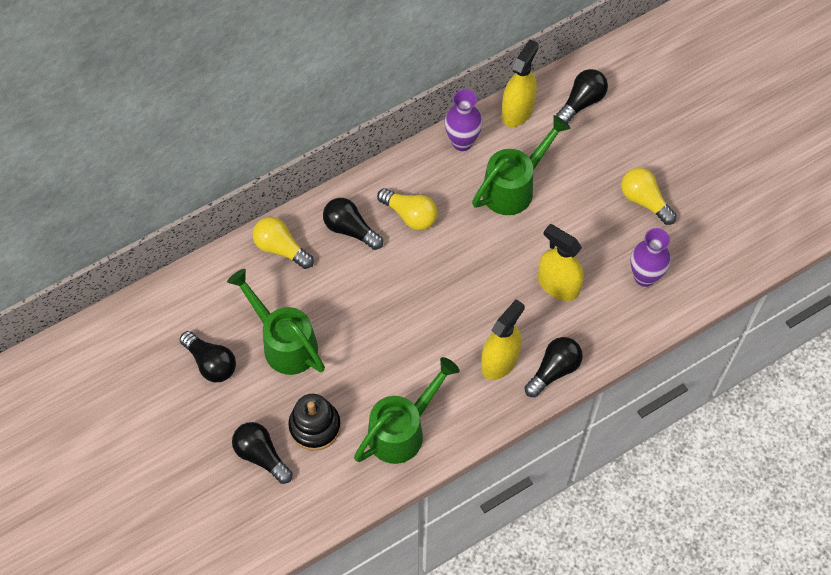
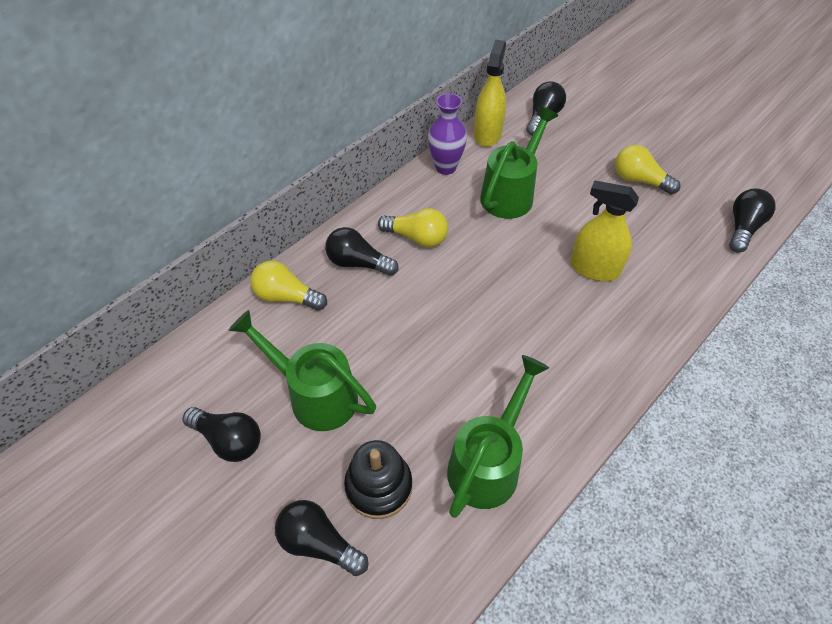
camera: 15 degrees left, 10 degrees down
yellow spray bottle [481,299,525,380] -> none
black light bulb [524,337,583,397] -> black light bulb moved to [729,188,776,252]
purple vase [630,228,671,287] -> none

